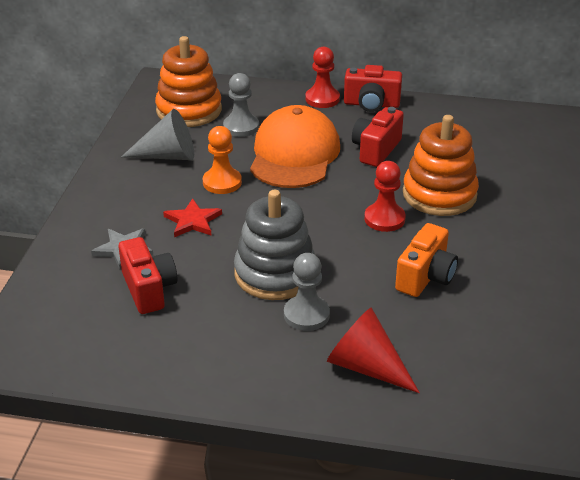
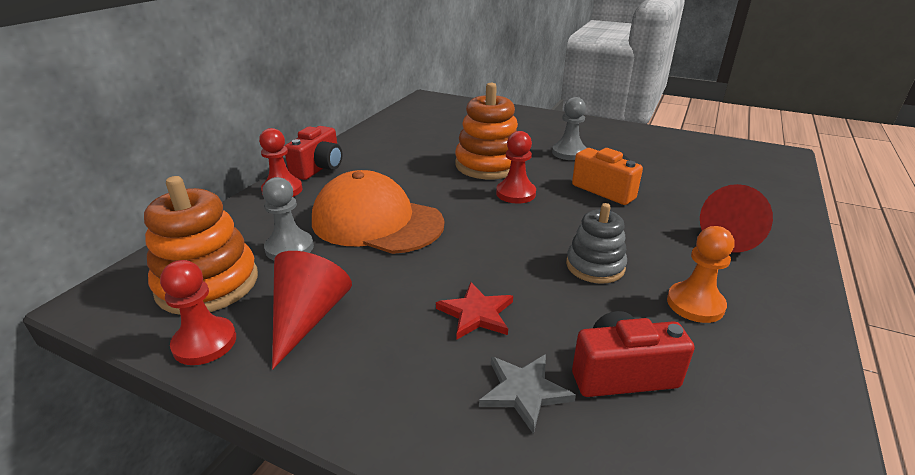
camera: 75 degrees left, 5 degrees down
grey cone [121,109,194,160] -> red cone [272,251,352,370]
orange pawn [203,126,242,194] -> orange pawn moved to [667,226,734,323]
grey stacking toy [234,190,315,300] -> grey stacking toy [566,203,627,283], size x0.63
grey pawn [284,253,330,331] -> grey pawn moved to [552,97,586,160]
red camera [352,107,404,167] -> none
none -> red pawn [160,260,236,365]

